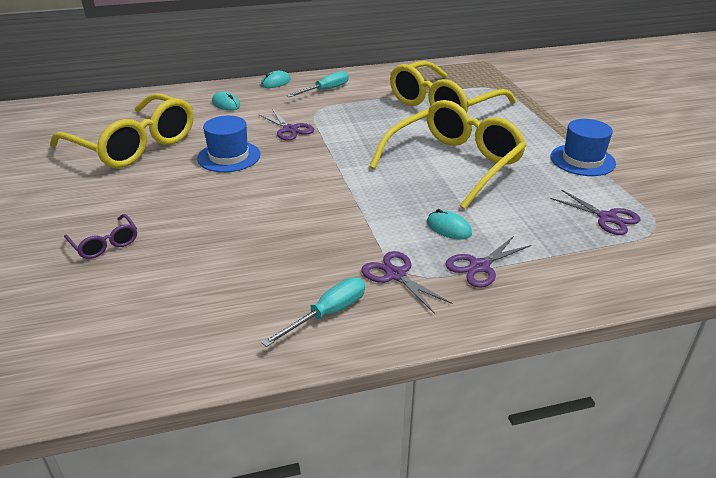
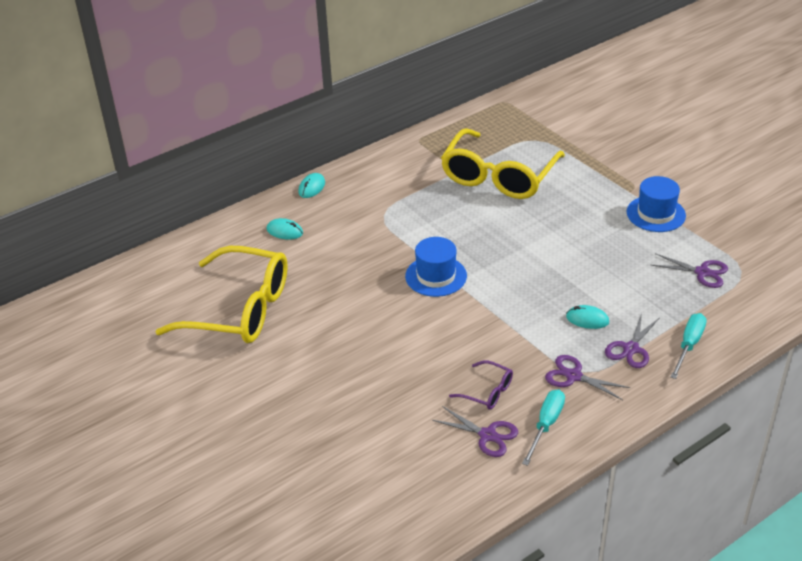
camera: 20 degrees left, 5 degrees up
purple glasses [64,214,137,259] -> purple glasses moved to [449,361,513,410]
blue hat [197,116,261,172] -> blue hat moved to [405,237,467,297]
purple scissors [258,109,314,141] -> purple scissors moved to [432,406,518,457]
turquoise screwdriver [287,71,348,97] -> turquoise screwdriver moved to [670,313,707,379]
yellow glasses [370,100,527,210] -> none

